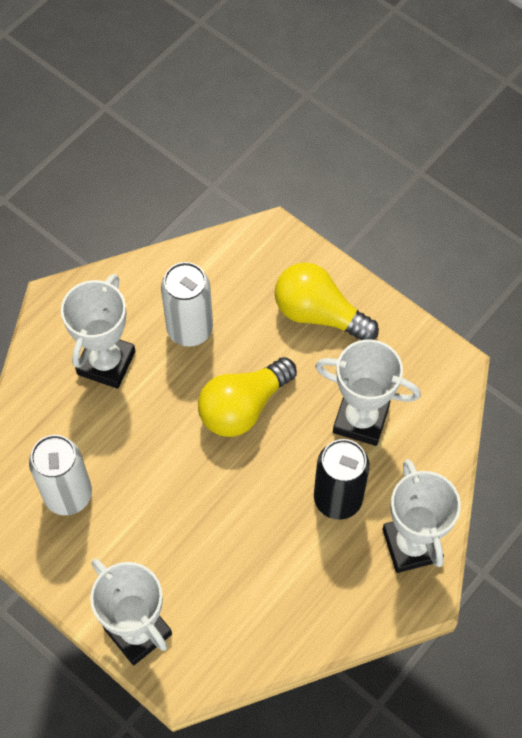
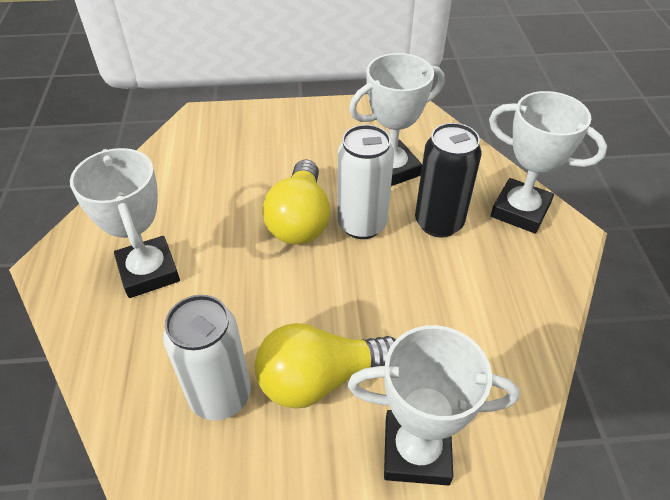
camera: 45 degrees left, 15 degrees down
white can [161,262,213,347] -> white can moved to [337,125,394,239]
yellow light bulb [275,263,379,340] -> yellow light bulb moved to [255,323,395,409]

